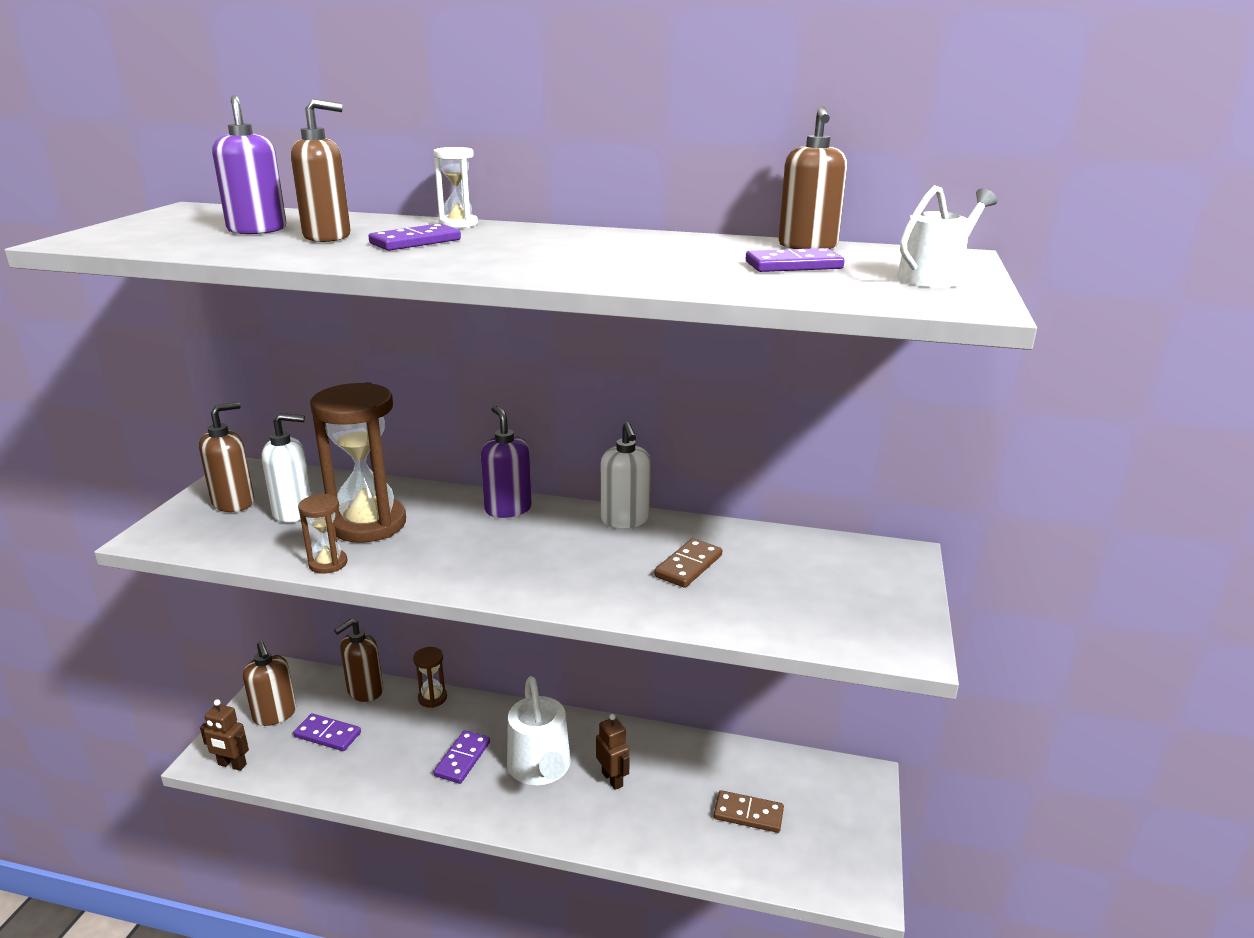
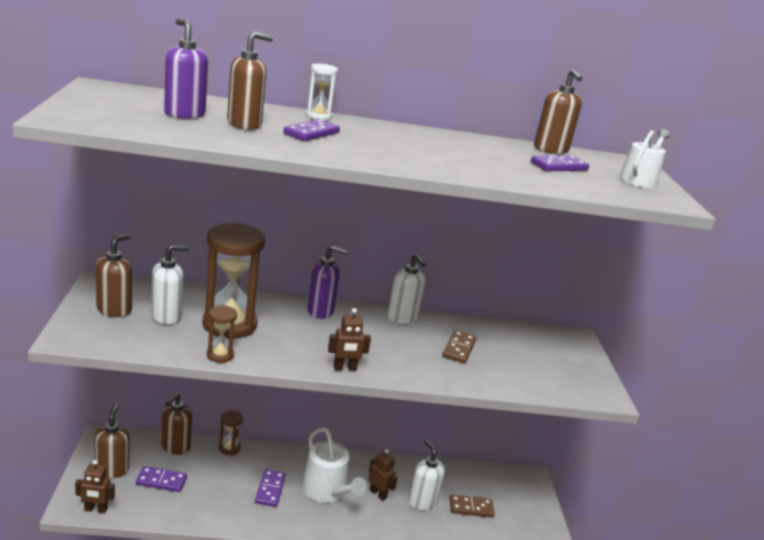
camera: 20 degrees left, 0 degrees up
brown soap dispenser [243,641,296,726] -> brown soap dispenser turned 135 degrees counterclockwise [94,404,129,478]
purple soap dispenser [481,406,532,518] -> purple soap dispenser turned 135 degrees clockwise [307,245,348,319]
none -> brown robot [328,308,371,371]
none -> white soap dispenser [408,440,445,511]

